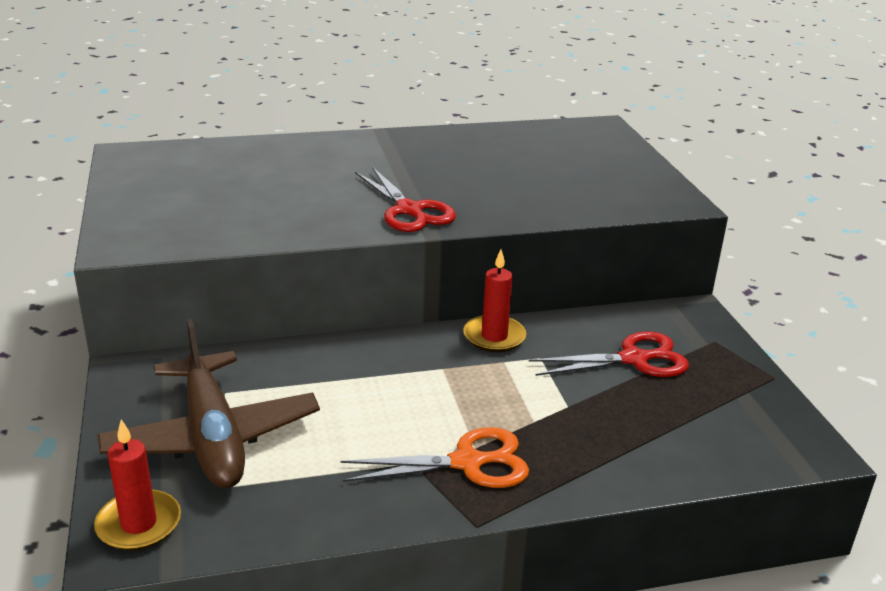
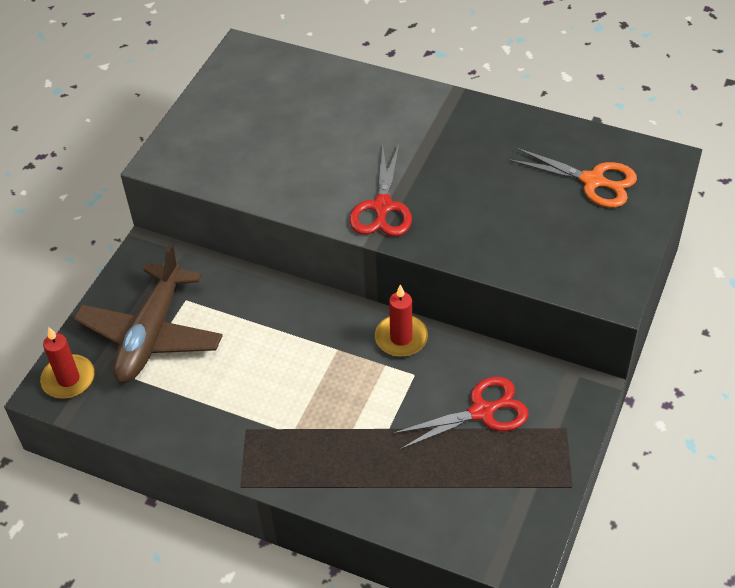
camera: 40 degrees right, 20 degrees up
orange scissors [340,427,529,488] -> orange scissors moved to [509,147,637,208]
red scissors [529,331,689,377] -> red scissors turned 45 degrees counterclockwise [393,377,529,450]

